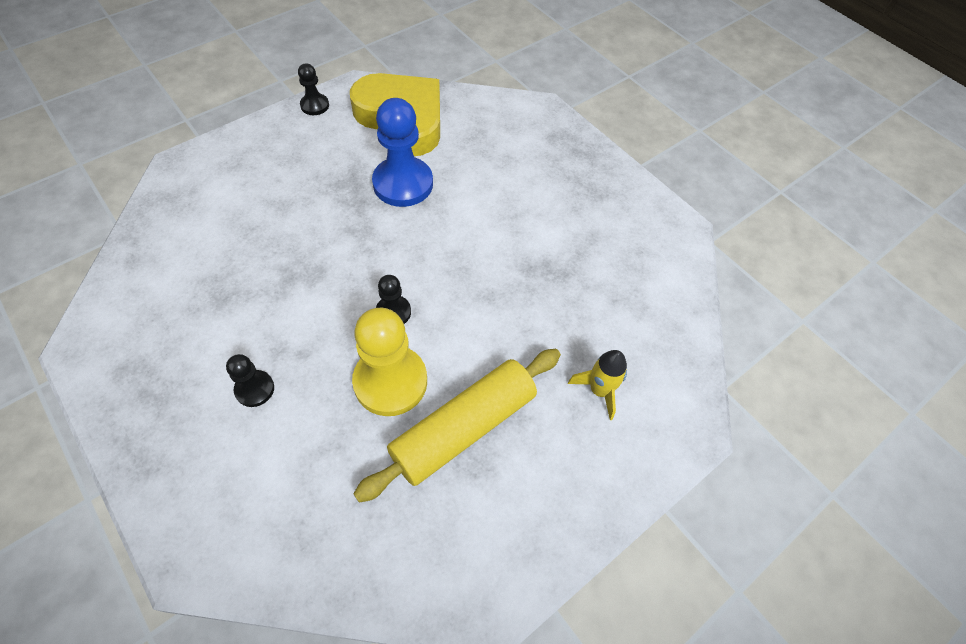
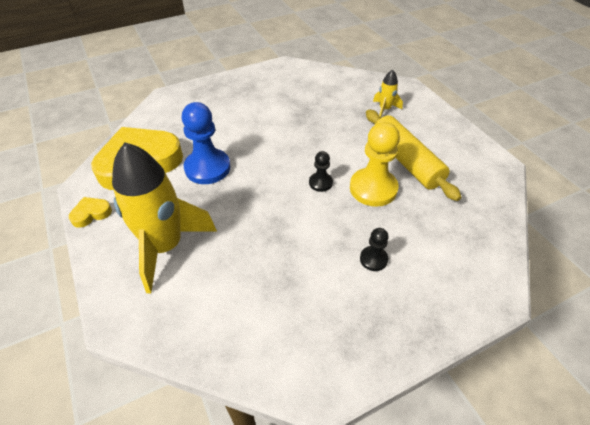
camera: 75 degrees left, 10 degrees down
black pawn [298,63,329,115] -> yellow heart [69,197,112,228]
none -> yellow rocket [112,142,217,294]

